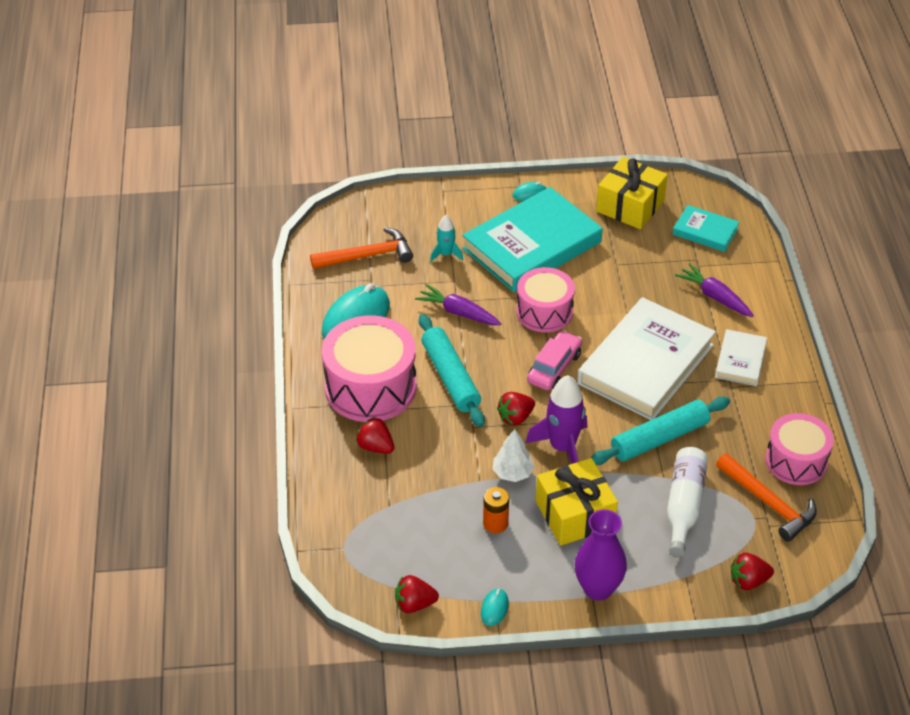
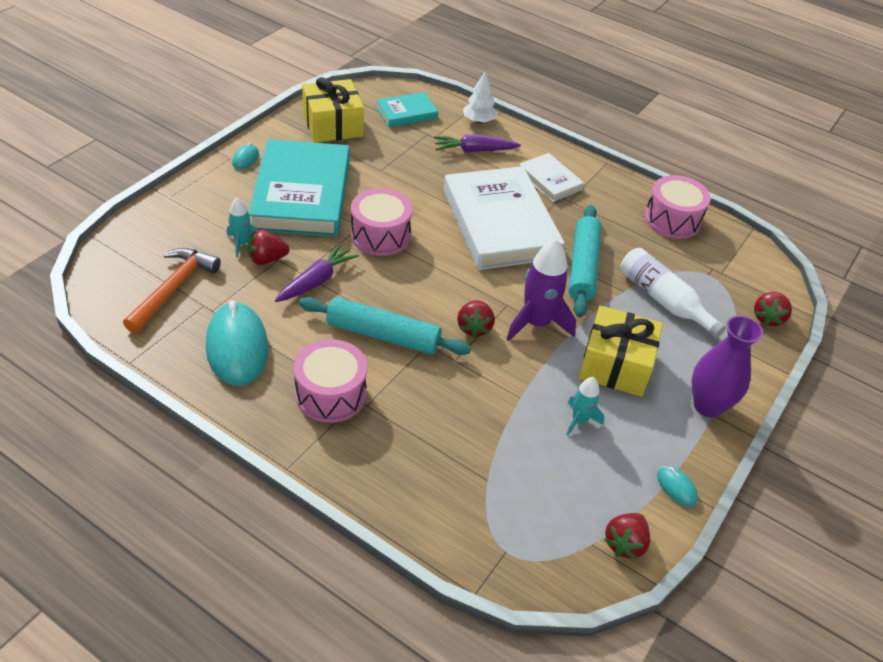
camera: 55 degrees left, 0 degrees up
pink drum [322,315,416,422] -> pink drum [294,339,367,423], size x0.64
red strawberry [356,417,394,454] -> red strawberry moved to [247,229,289,265]
purple carrot [415,284,502,325] -> purple carrot turned 150 degrees clockwise [275,243,359,302]
orange battery [483,487,509,533] -> turquoise rocket [566,377,604,436]
white tree [493,429,535,482] -> white tree moved to [463,72,498,123]
pink car [527,330,582,390] -> none
orange hammer [716,453,817,542] -> none

